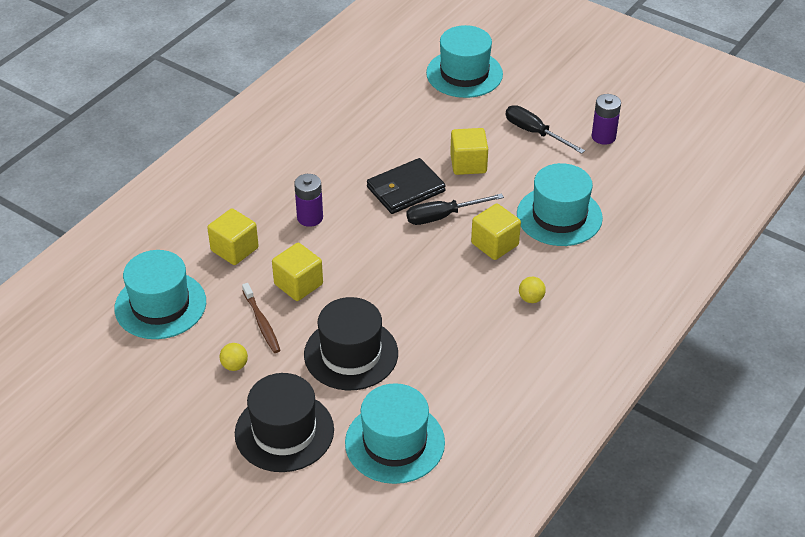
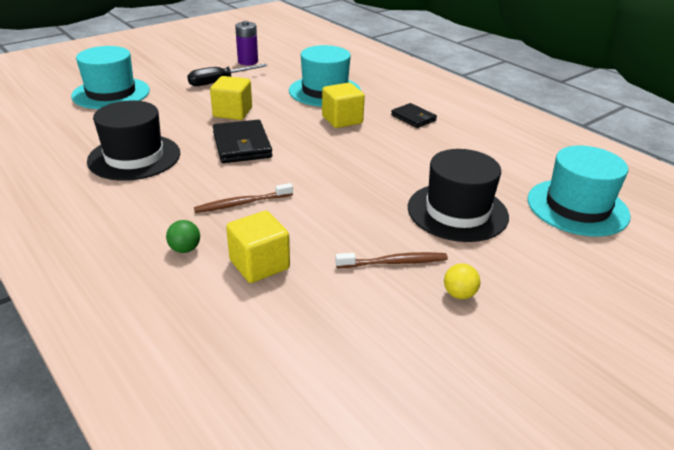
camera: 75 degrees left, 10 degrees down
turquoise hat [114,250,206,339] -> none
black hat [235,373,334,472] -> black hat moved to [87,101,180,181]
yellow cube [272,243,323,301] -> none
purple battery [294,174,323,227] -> brown toothbrush [194,183,293,213]
black screwdriver [406,193,504,225] -> none
yellow ball [519,277,546,303] -> black wallet [391,103,437,128]
none -> green ball [166,220,200,253]

